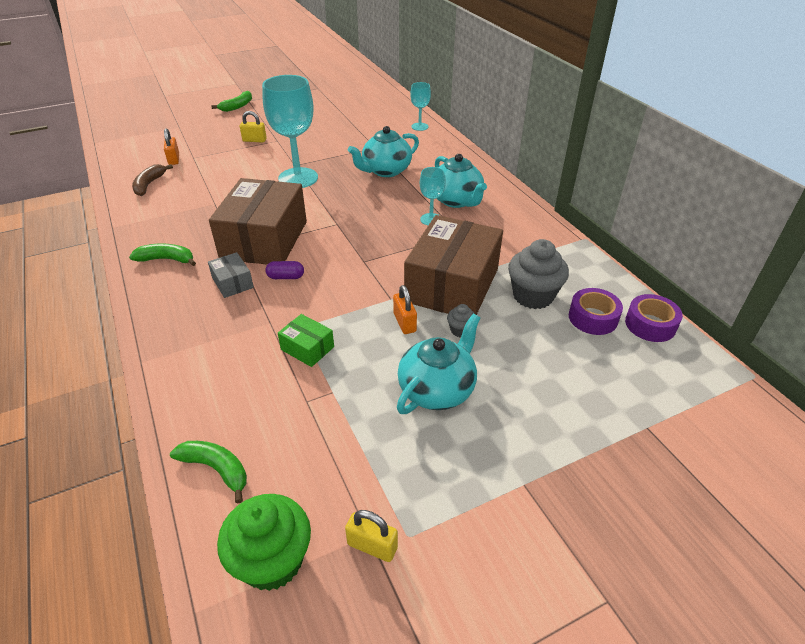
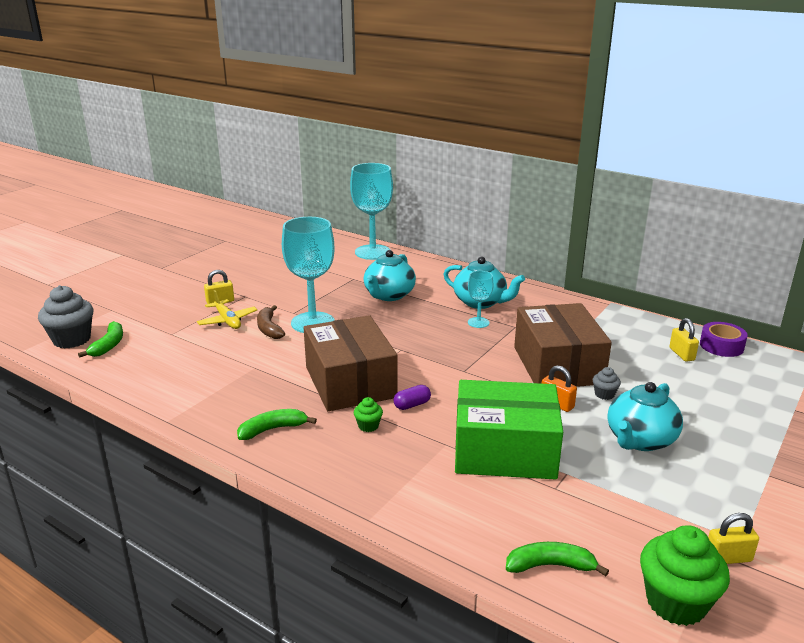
camera: 30 degrees left, 15 degrees down
brown banana [132,164,173,196] -> brown banana moved to [257,305,285,339]
orange padlock [164,128,179,165] -> none
grey box [208,252,254,298] -> green cupcake [354,397,383,432]
green banana [211,91,252,112] -> green banana moved to [78,321,123,358]
green box [278,314,334,367] -> green box [455,380,563,479], size x2.32
turquoise teapot [397,314,480,414] -> turquoise teapot turned 150 degrees counterclockwise [607,382,683,451]
turquoise goblet [410,82,431,131] -> turquoise goblet [350,163,393,260], size x2.00
grey cupcake [508,239,569,309] -> grey cupcake moved to [38,285,94,349]
purple tape [569,288,623,335] -> yellow padlock [669,318,699,362]
none -> yellow plane [197,290,257,329]

